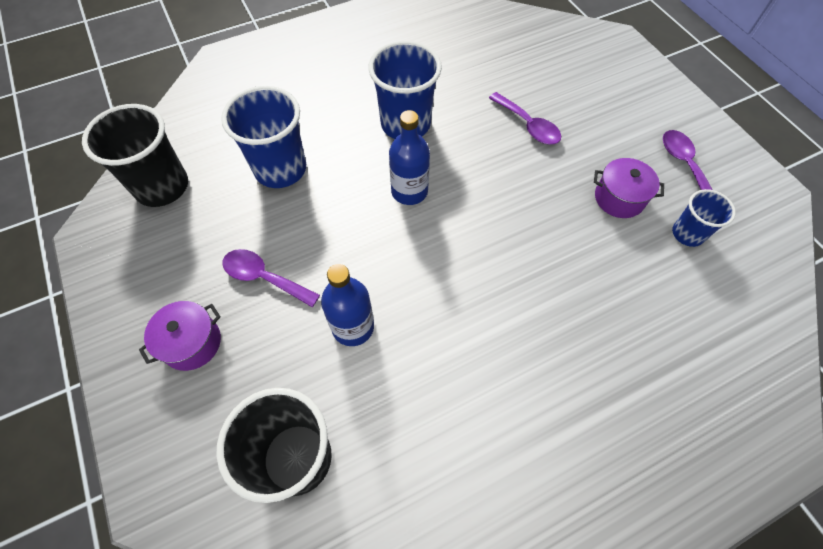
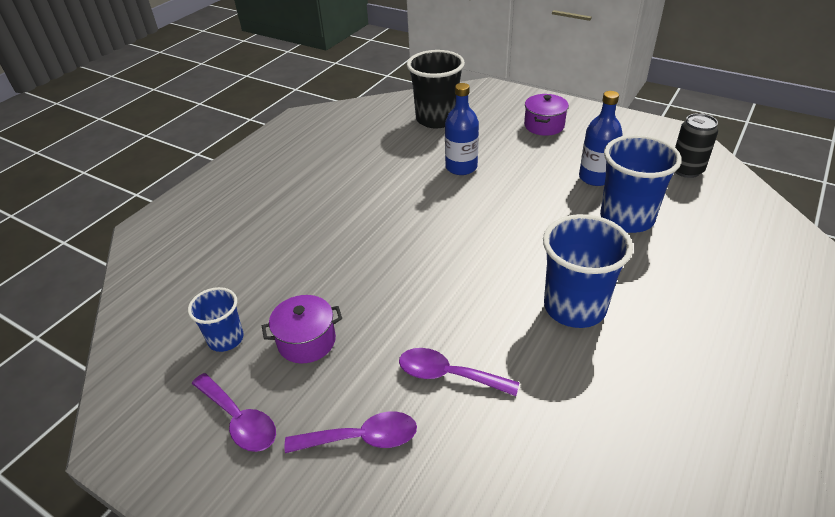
camera: 150 degrees right, 20 degrees down
black cup [82,104,188,207] -> black can [675,113,718,178]
purple spoon [223,249,320,307] -> purple spoon moved to [284,412,417,453]
blue bottle [389,110,430,205] -> blue bottle moved to [579,91,622,186]

